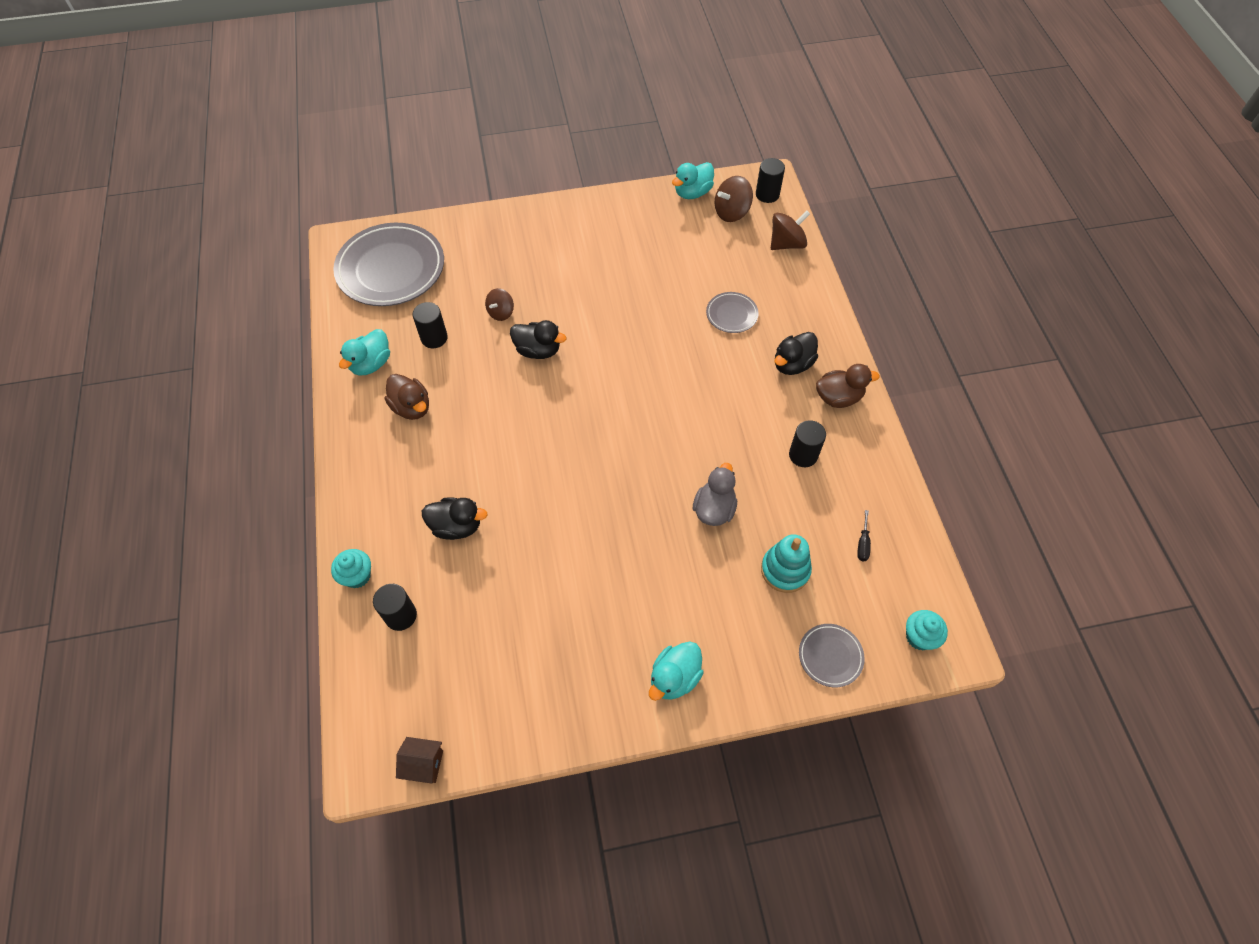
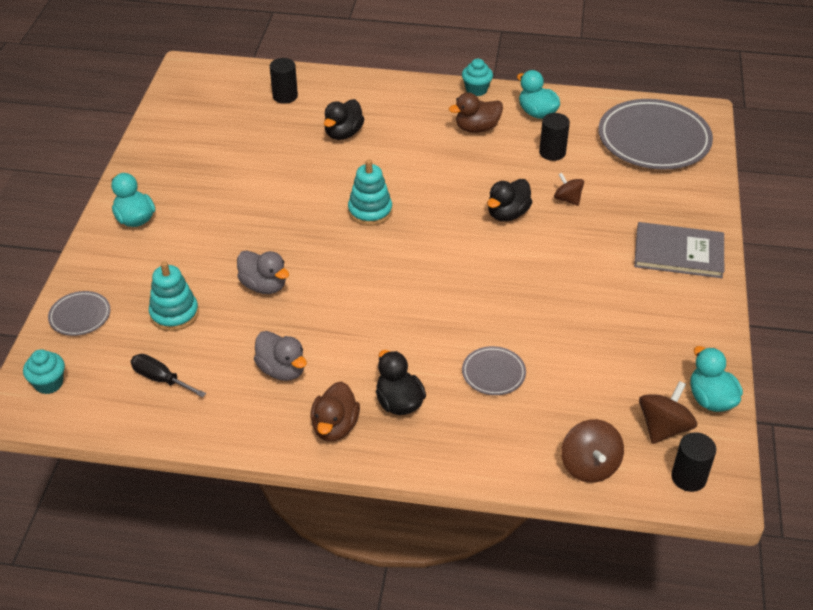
camera: 110 degrees right, 15 degrees down
turquoise cupcake [331,549,371,588] -> turquoise cupcake moved to [462,59,493,96]
brown house [396,737,443,784] -> none
brown spinning top [715,176,753,222] -> brown spinning top turned 45 degrees clockwise [639,381,697,444]
black cylinder [789,420,826,467] -> grey duck [254,331,307,381]
black screwdriver [857,510,871,561] -> black screwdriver [130,354,206,398], size x1.52
none -> turquoise stacking toy [348,159,392,226]
none -> grey book [634,222,724,278]

